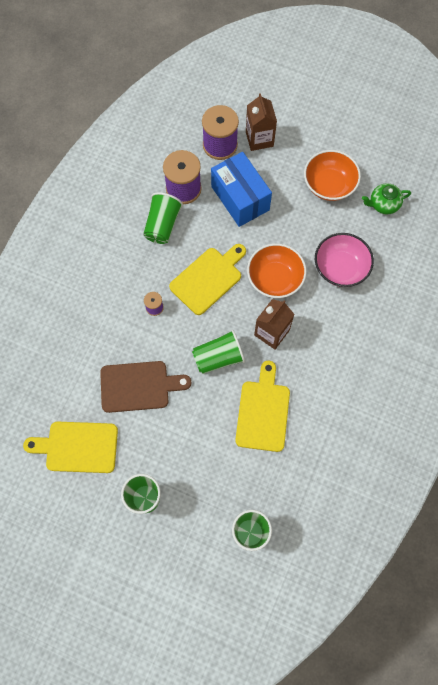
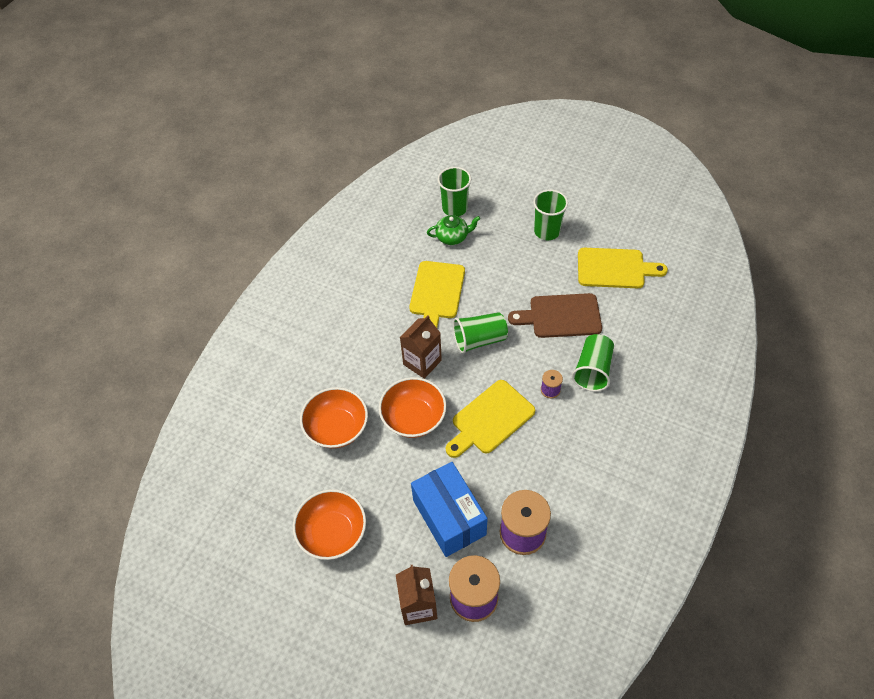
camera: 175 degrees left, 15 degrees down
green cup [143,192,183,244] -> green cup moved to [572,334,614,392]
pink bowl [315,233,374,287] -> orange bowl [300,387,368,448]
green teapot [362,183,411,214] -> green teapot moved to [427,215,480,245]

